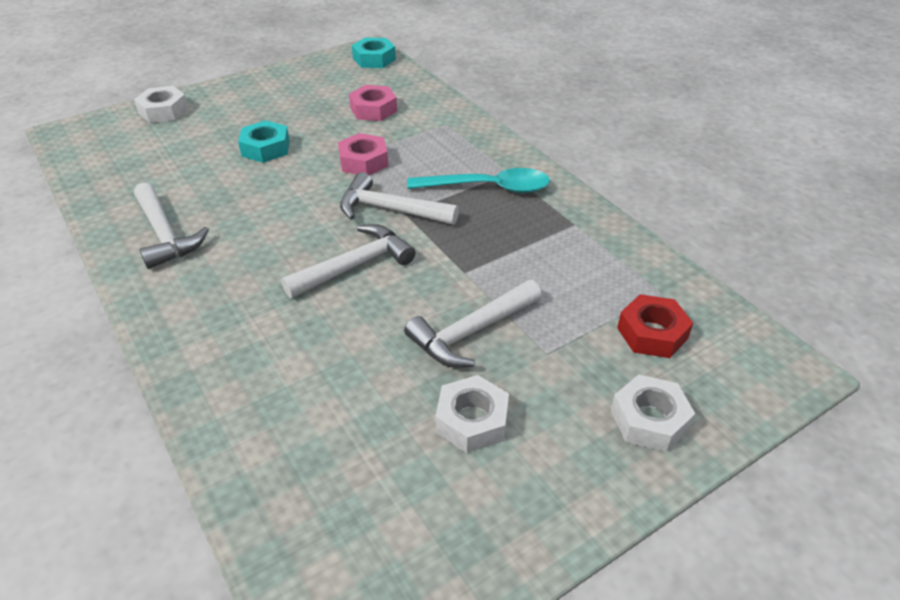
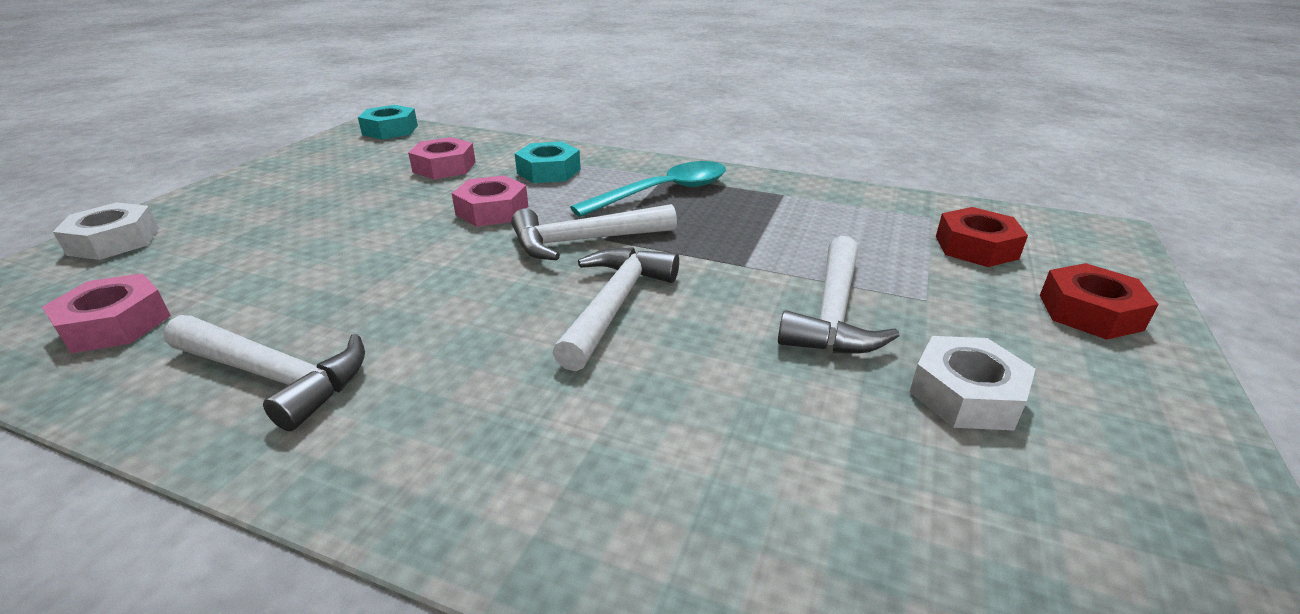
camera: 35 degrees left, 10 degrees down
turquoise nut [238,121,290,163] -> turquoise nut moved to [515,142,581,183]
white nut [611,374,695,452] -> red nut [1040,263,1159,340]
none -> pink nut [42,273,171,353]

